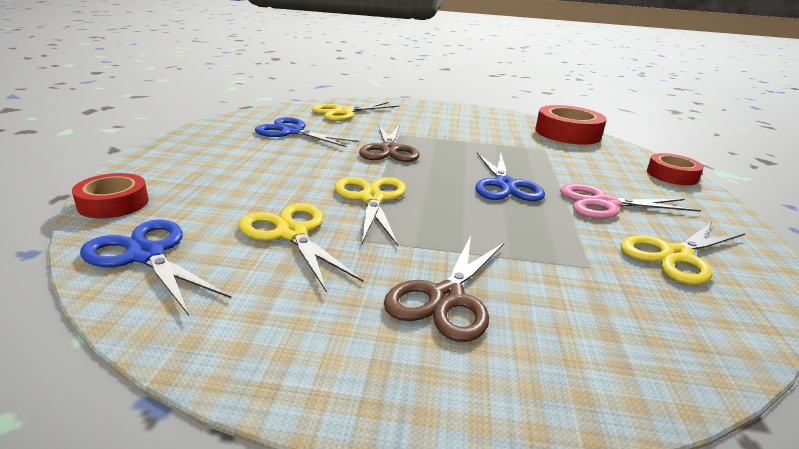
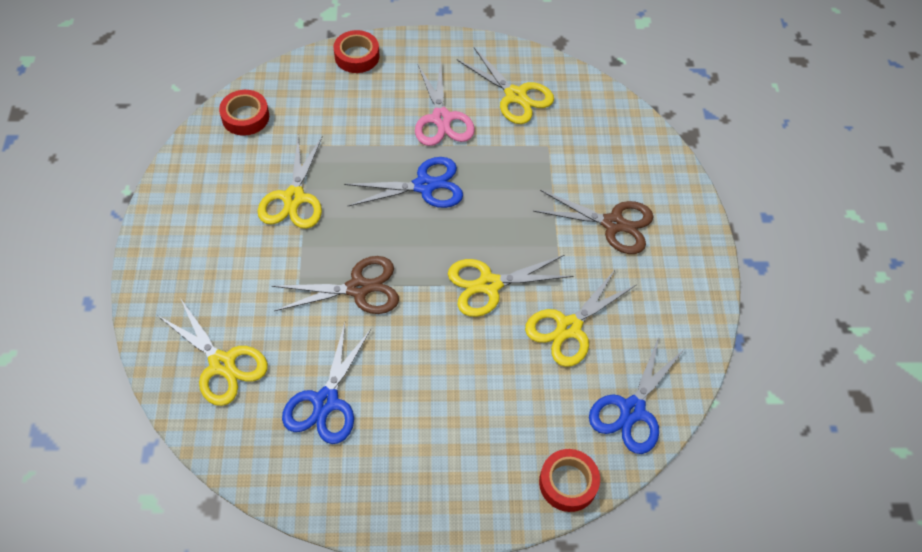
camera: 100 degrees left, 30 degrees up
red tape [535,105,607,145] -> red tape [219,90,269,136], size x0.61
none -> yellow scissors [258,135,323,229]

